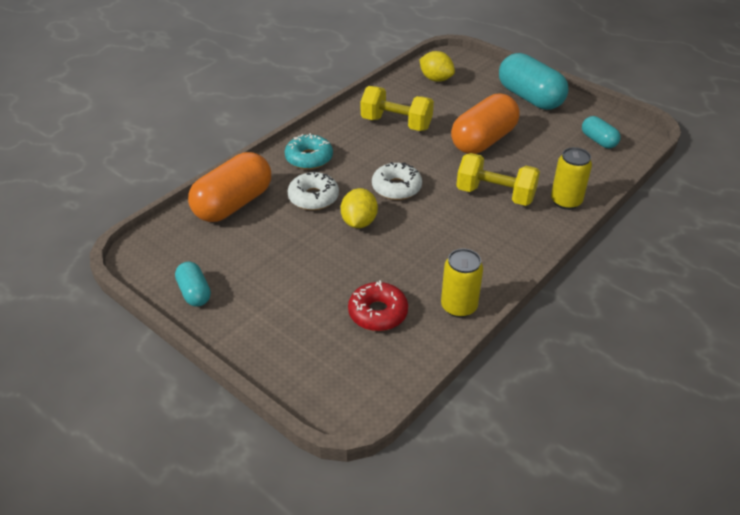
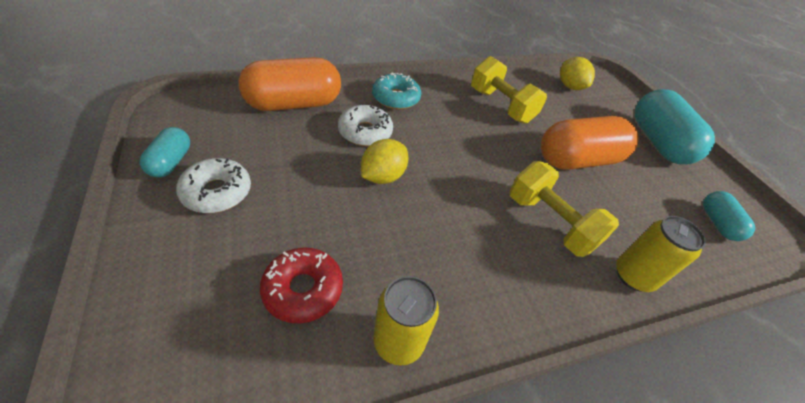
camera: 25 degrees right, 5 degrees up
white donut [372,162,422,200] -> white donut moved to [176,158,251,213]

